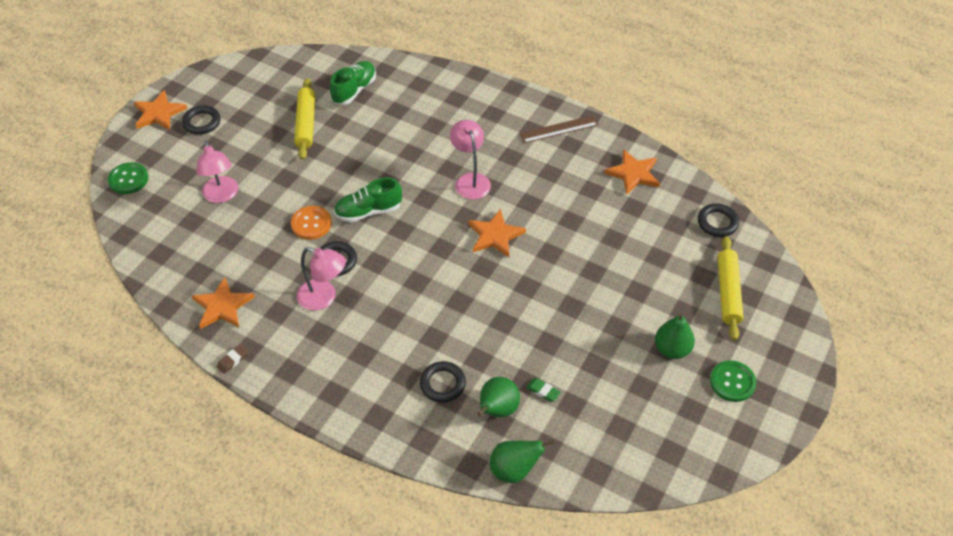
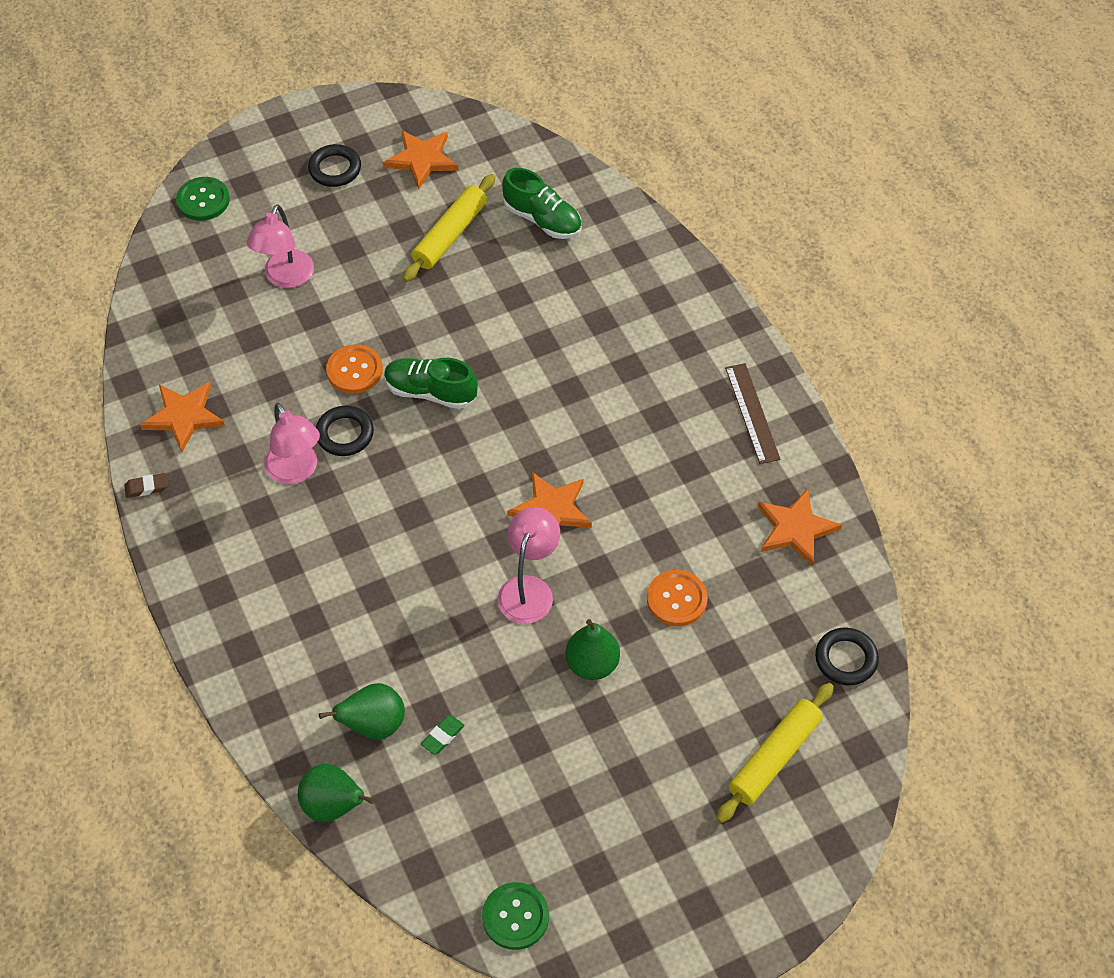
camera: 35 degrees right, 5 degrees up
orange star [134,90,187,130] -> orange star moved to [383,130,458,190]
green shoe [330,61,376,105] -> green shoe turned 60 degrees clockwise [502,168,582,239]
black ring [420,361,466,402] -> none
pink lamp [450,120,491,200] -> pink lamp moved to [498,507,560,624]
brown ruler [519,115,598,143] -> brown ruler turned 60 degrees clockwise [725,363,781,464]
green eraser [526,378,561,402] -> green eraser turned 60 degrees clockwise [421,715,464,755]
green pear [655,313,695,359] -> green pear moved to [565,619,620,680]
green button [710,360,756,402] -> green button moved to [482,882,549,950]
none -> orange button [647,570,708,626]

